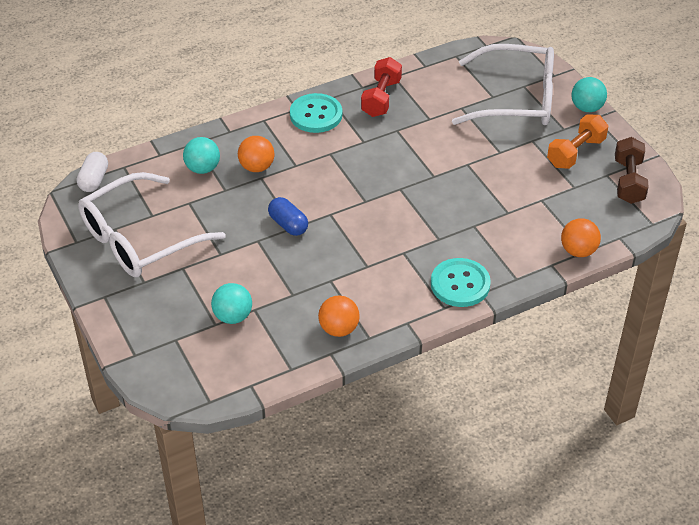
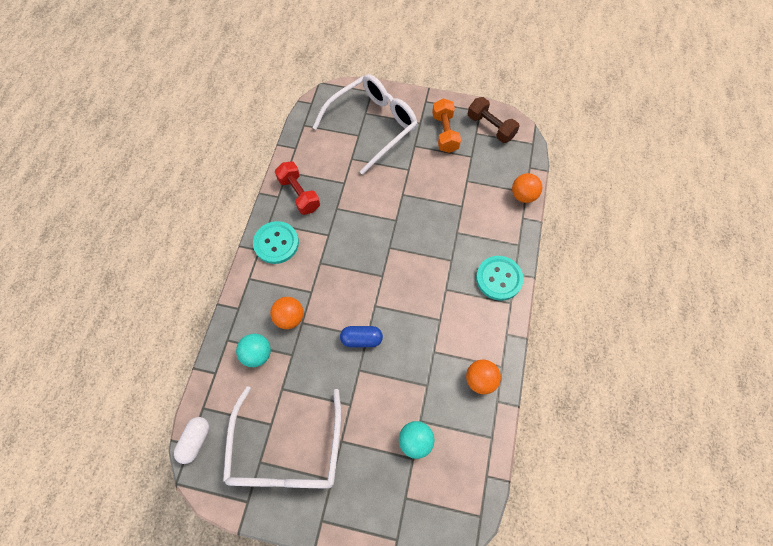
camera: 50 degrees left, 20 degrees up
white capsule [77,152,108,192] -> white capsule turned 60 degrees clockwise [174,417,209,464]
turquoise ball [571,77,607,112] -> none

